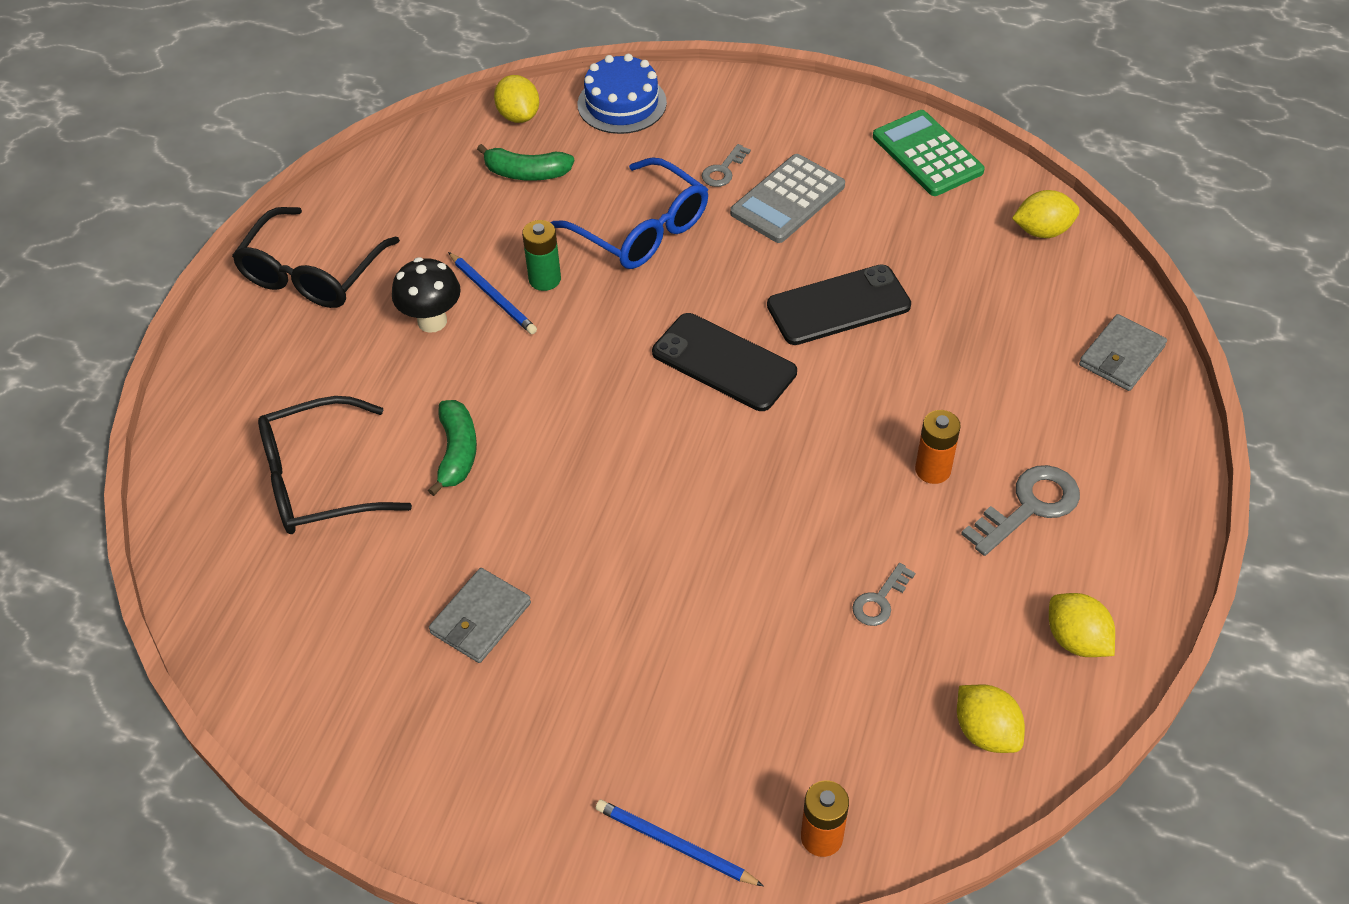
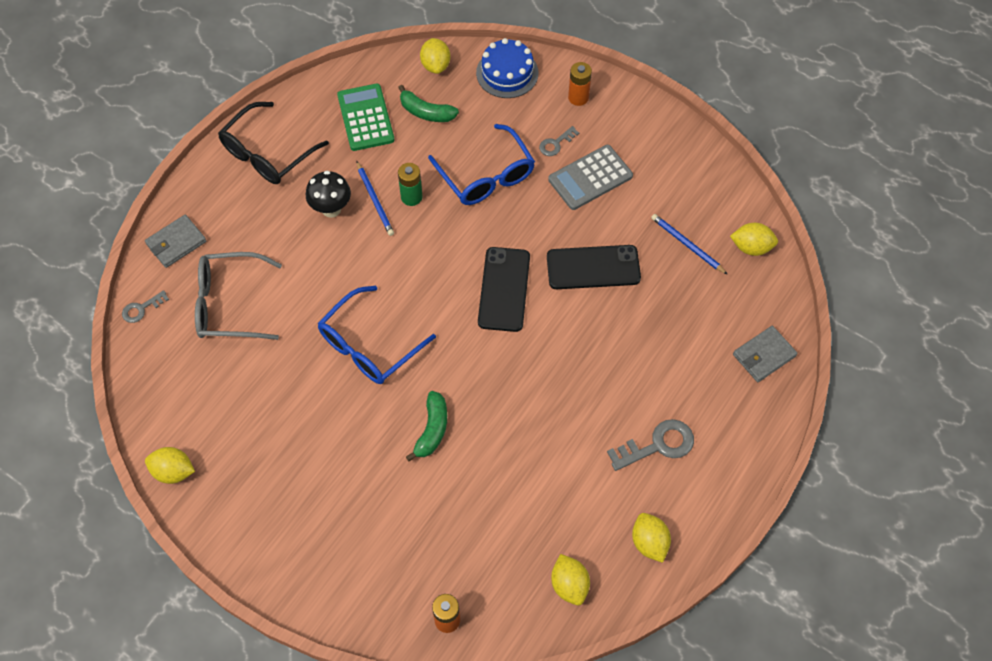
camera: 15 degrees right, 10 degrees up
black glasses [258,396,412,534] -> grey glasses [195,252,282,340]
green banana [428,400,477,496] -> green banana moved to [406,391,447,461]
grey wallet [429,568,531,663] -> grey wallet moved to [145,215,206,268]
blue pencil [596,800,764,886] -> blue pencil moved to [651,214,728,275]
black phone [652,313,797,411] -> black phone turned 45 degrees clockwise [478,247,530,332]
grey key [852,563,915,626] -> grey key moved to [122,290,169,323]
green calculator [873,110,985,196] -> green calculator moved to [337,84,395,151]
orange battery [915,410,961,484] -> orange battery moved to [568,62,592,106]
none -> yellow lemon [145,447,195,484]
none -> blue glasses [318,286,436,384]

